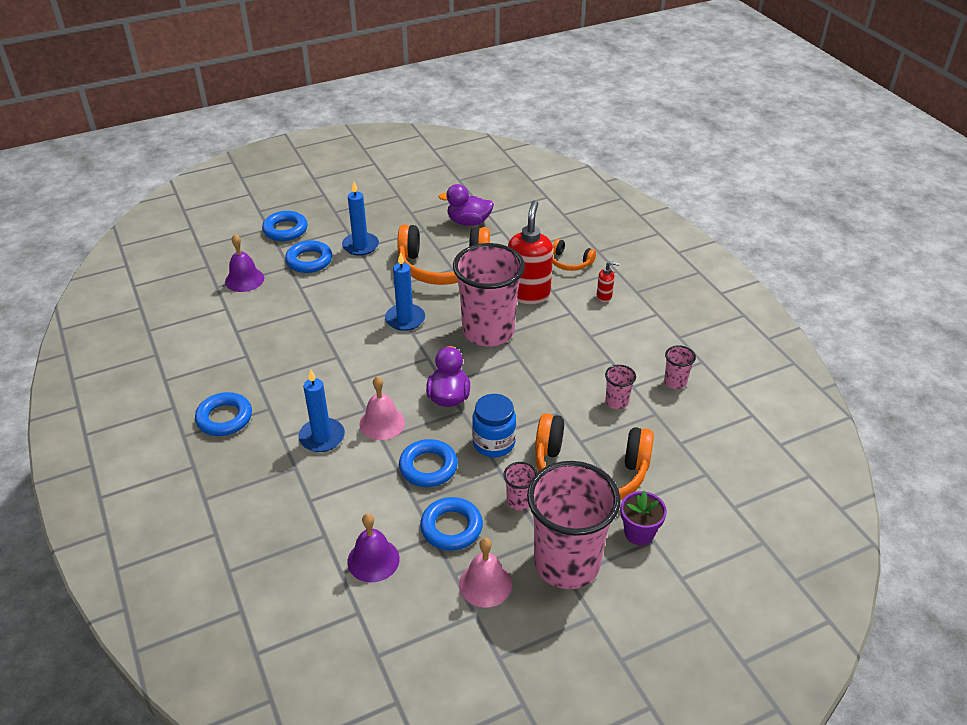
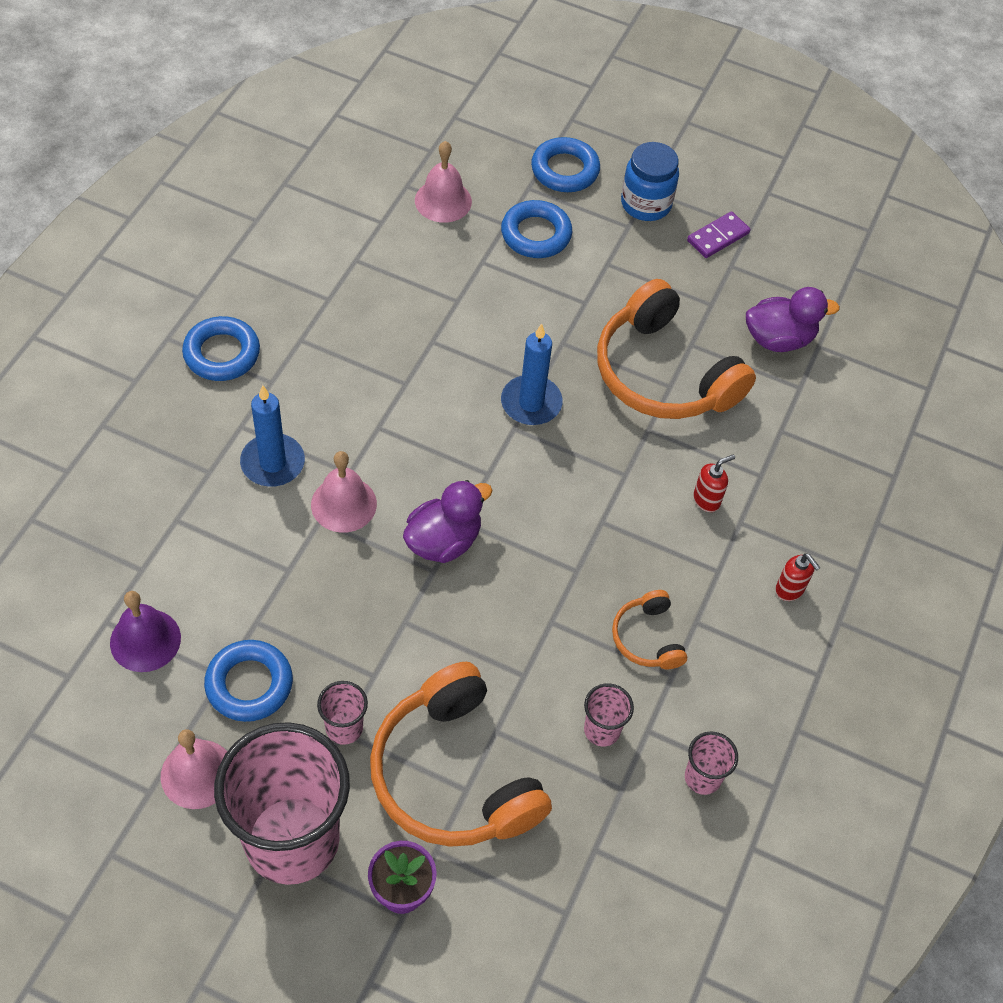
camera: 45 degrees right, 15 degrees up
purple bell [225,234,264,292] -> pink bell [415,141,472,223]
blue candle [342,182,379,256] -> none
blue ring [399,439,458,487] -> none
purple duck [438,184,494,226] -> purple duck turned 120 degrees clockwise [746,287,840,352]
pink cup [453,243,525,347] -> none
blue jar [472,394,516,457] -> blue jar moved to [621,142,679,221]
red soap dispenser [508,200,553,304] -> red soap dispenser [693,454,735,512], size x0.45
orange headphones [552,239,596,271] -> orange headphones moved to [612,590,687,669]
none -> purple domino [687,211,750,258]

